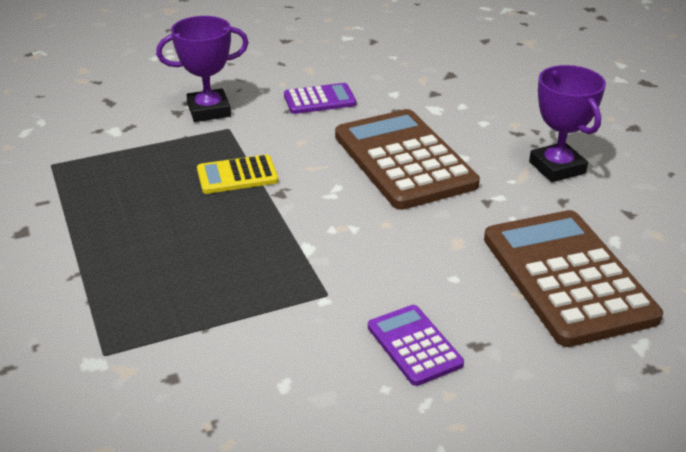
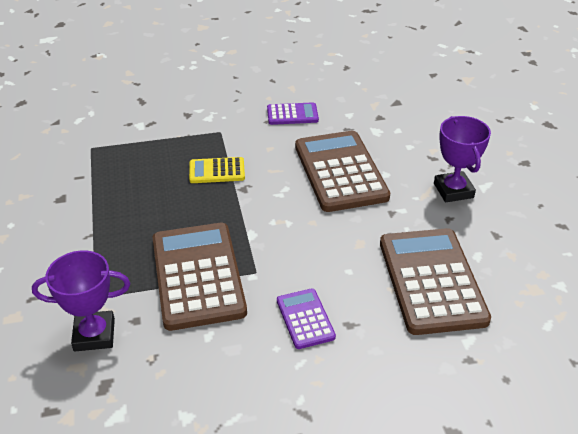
camera: 10 degrees right, 5 degrees up
purple trophy [156,16,249,122] -> purple trophy moved to [32,250,130,352]
none -> brown calculator [153,223,247,331]

